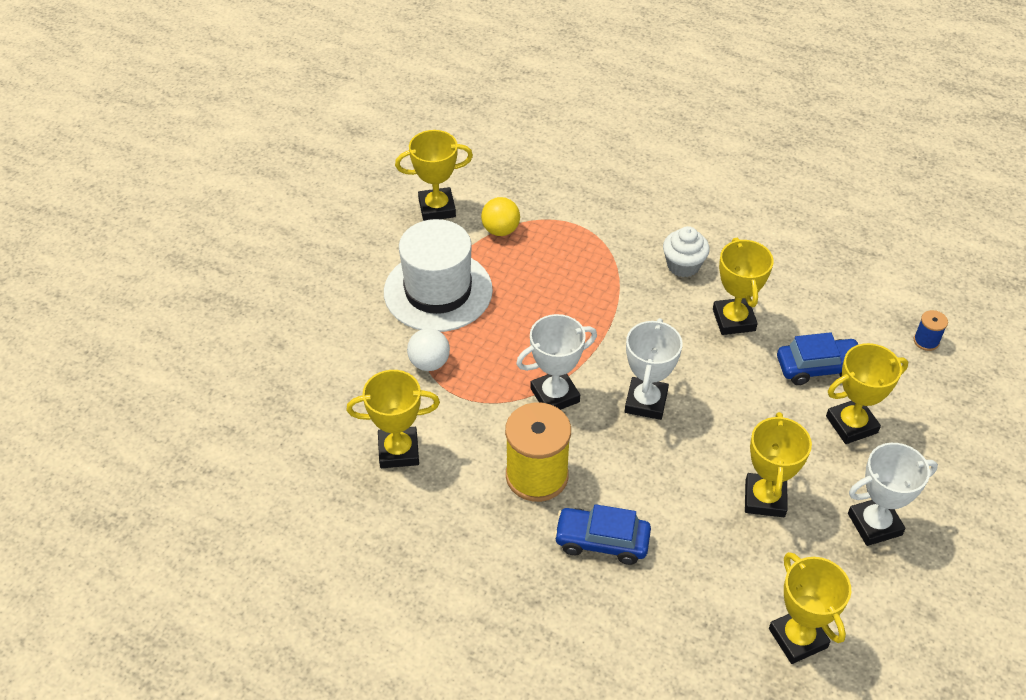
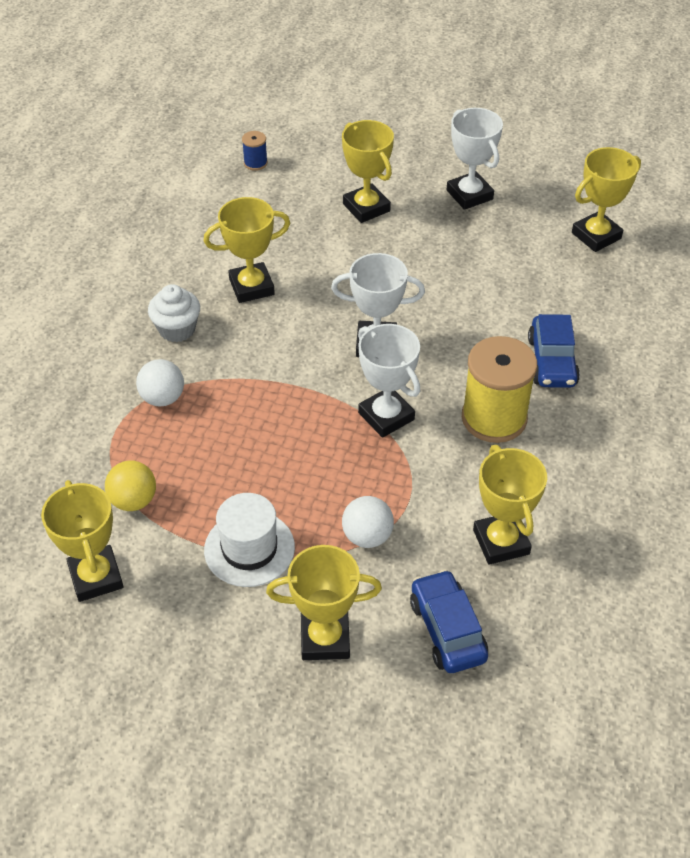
camera: 100 degrees left, 0 degrees up
white hat [384,219,493,332] -> white hat [204,493,295,587], size x0.65
yellow trophy [745,412,812,517] -> yellow trophy moved to [266,545,382,660]
blue car [777,332,860,385] -> blue car moved to [410,569,488,673]
none -> white ball [136,359,184,407]

